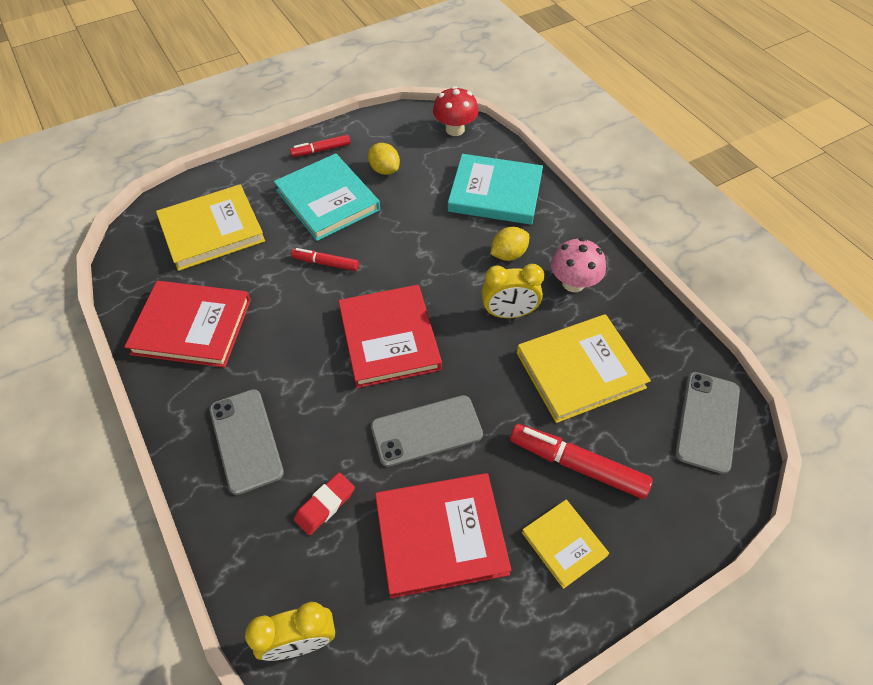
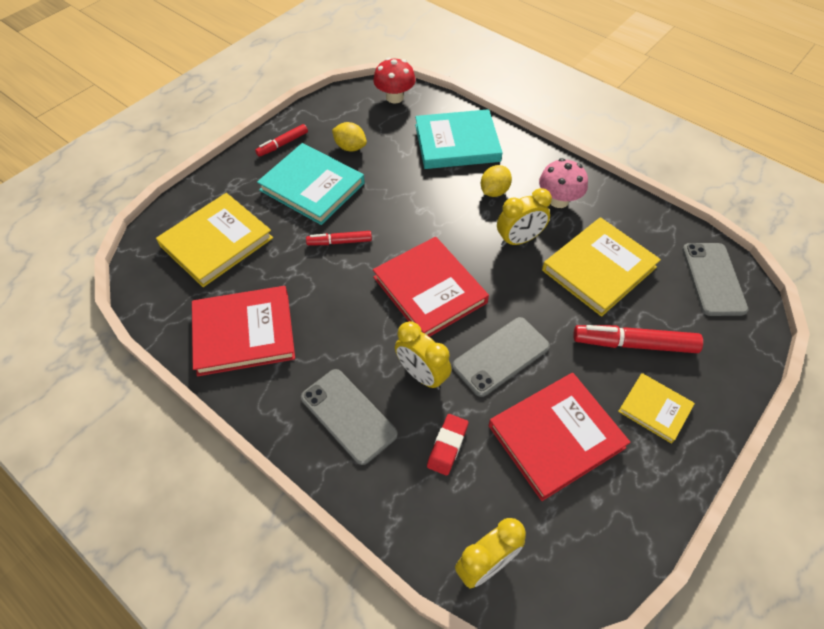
camera: 20 degrees left, 0 degrees up
none -> yellow clock [395,321,451,390]

